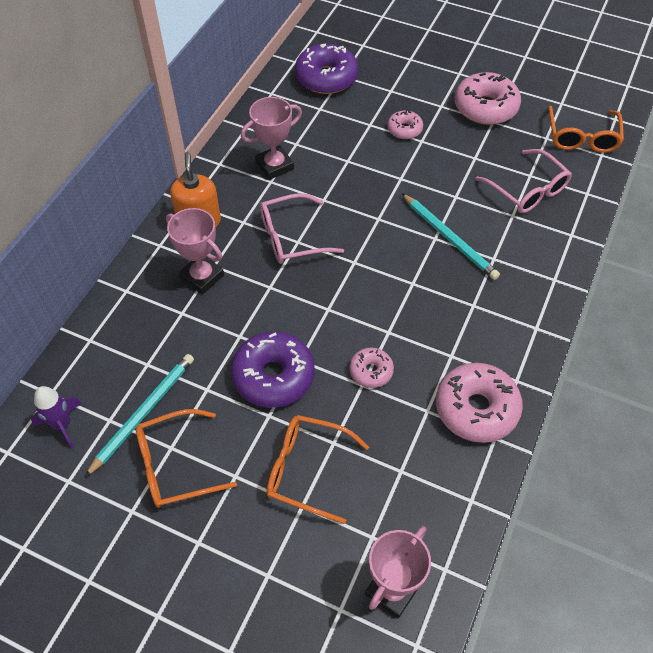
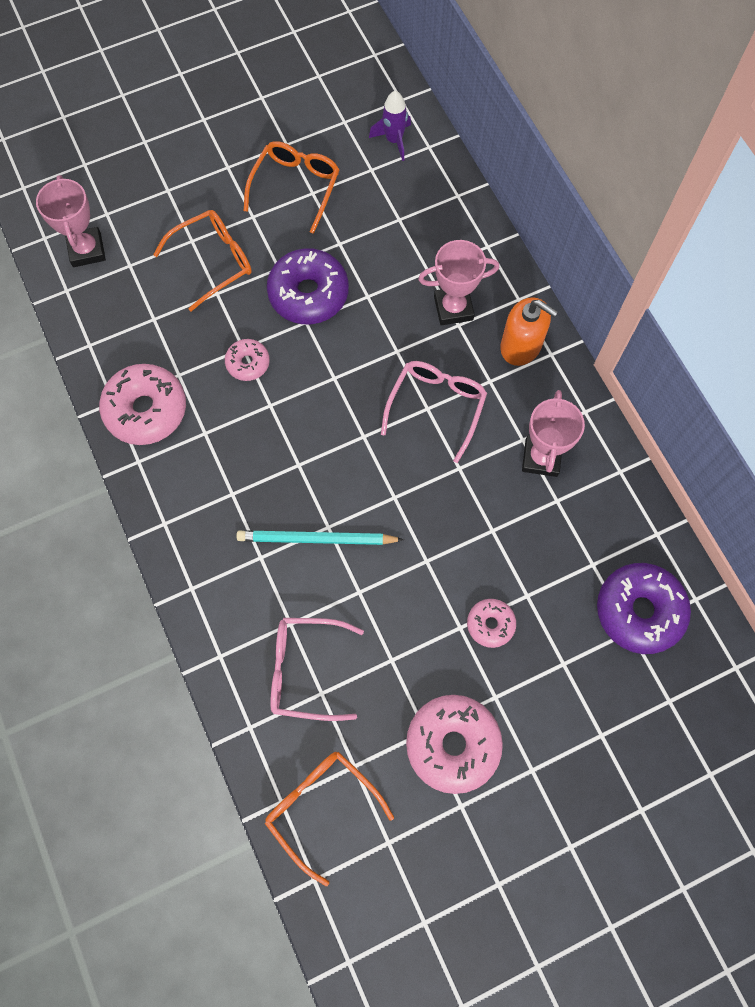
camera: 130 degrees right, 15 degrees up
turquoise pencil [85,354,194,477] -> none

